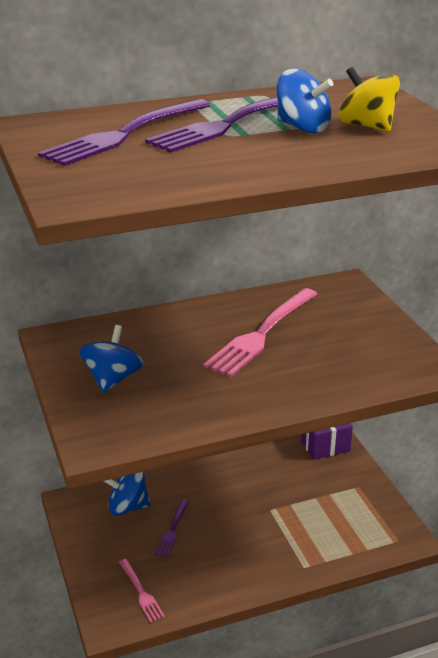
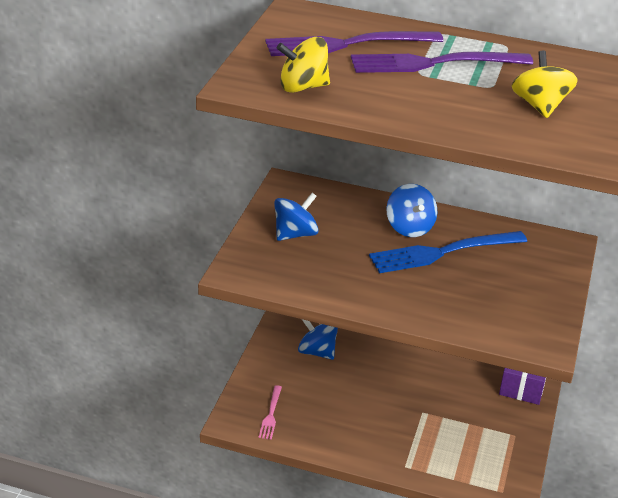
camera: 35 degrees right, 5 degrees up
purple fork [154,499,189,558] -> none
pink fork [203,288,317,377] -> blue fork [369,231,527,273]
blue spinning top [277,69,333,133] -> blue spinning top moved to [387,184,437,237]
none -> yellow spinning top [277,37,330,93]

